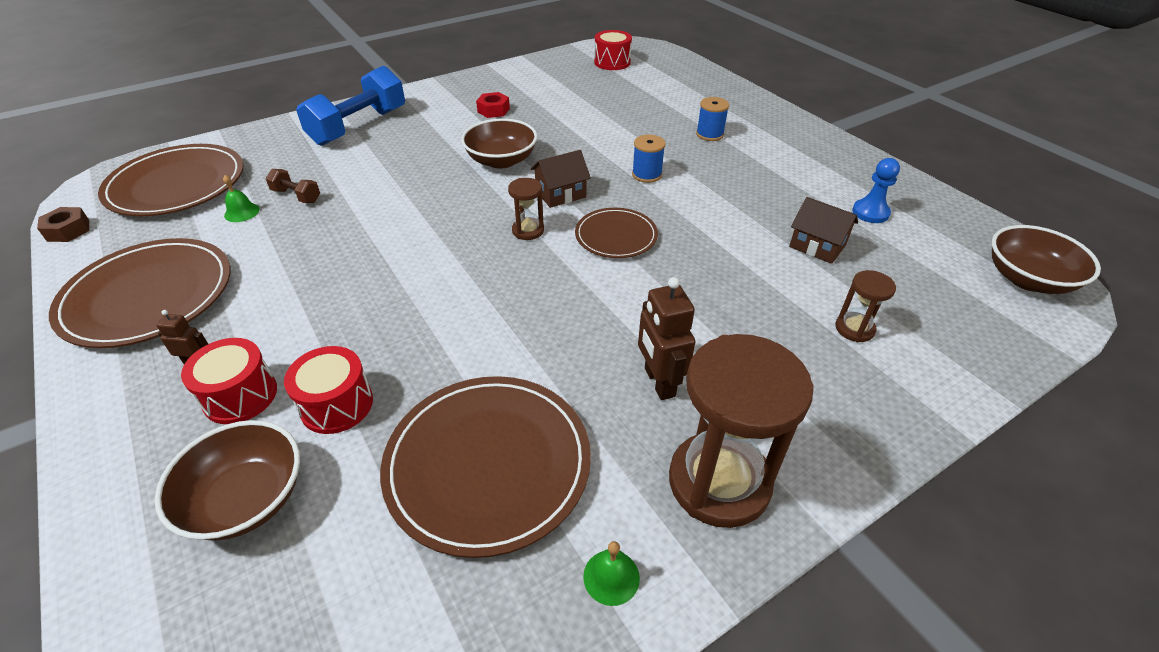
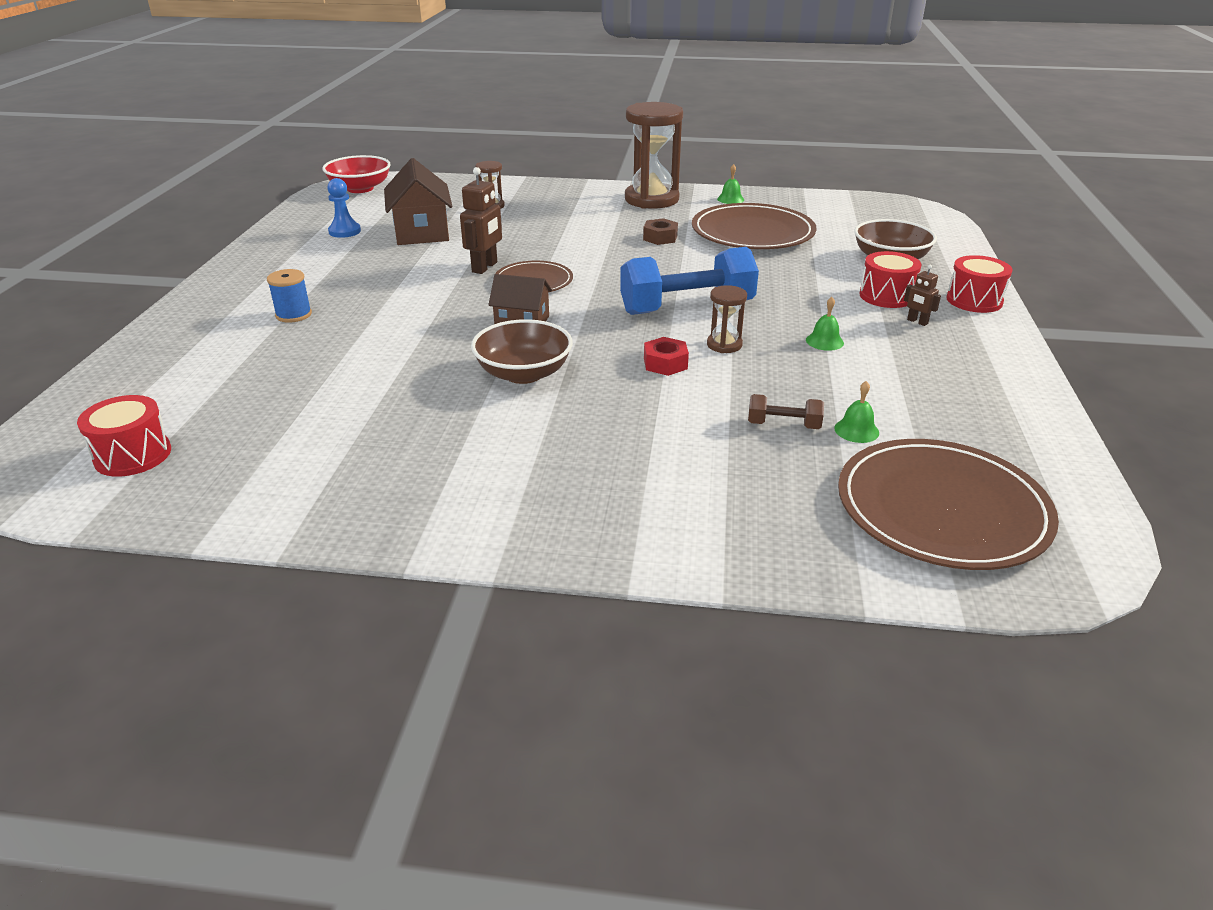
camera: 140 degrees left, 10 degrees down
brown nut [37,207,89,242] -> brown nut moved to [643,218,678,245]
brown plate [49,238,230,348] -> none
brown dumbbell [266,169,320,203] -> brown dumbbell turned 60 degrees counterclockwise [748,394,824,429]
red drum [284,346,373,434] -> red drum moved to [946,255,1013,313]
blue dumbbell [296,66,405,146] -> blue dumbbell moved to [620,247,759,315]
red nut [476,92,510,118] -> red nut moved to [644,337,689,376]
brown hourglass [508,178,544,240] -> brown hourglass moved to [707,285,747,353]
blue spool [632,135,665,183] -> none
brown robot [638,277,695,400] -> brown robot moved to [460,167,502,274]
brown house [789,197,858,264] -> brown house [384,158,452,245], size x1.60
brown bowl [992,225,1101,294] -> red bowl [323,155,391,193]
none -> green bell [806,297,844,351]

